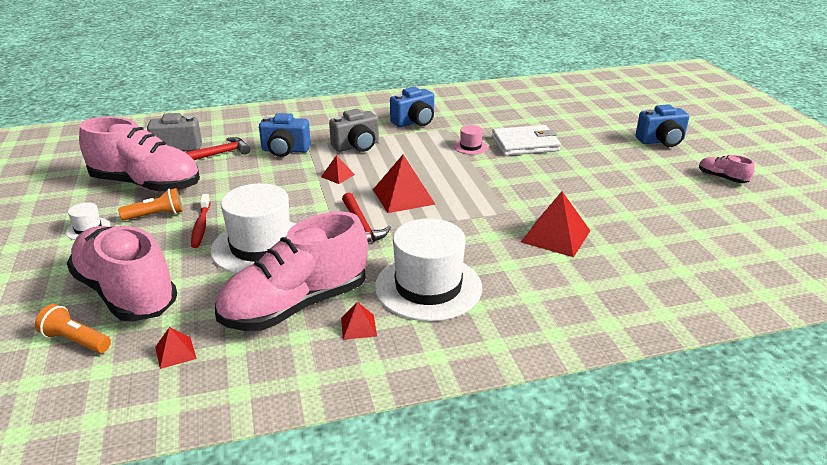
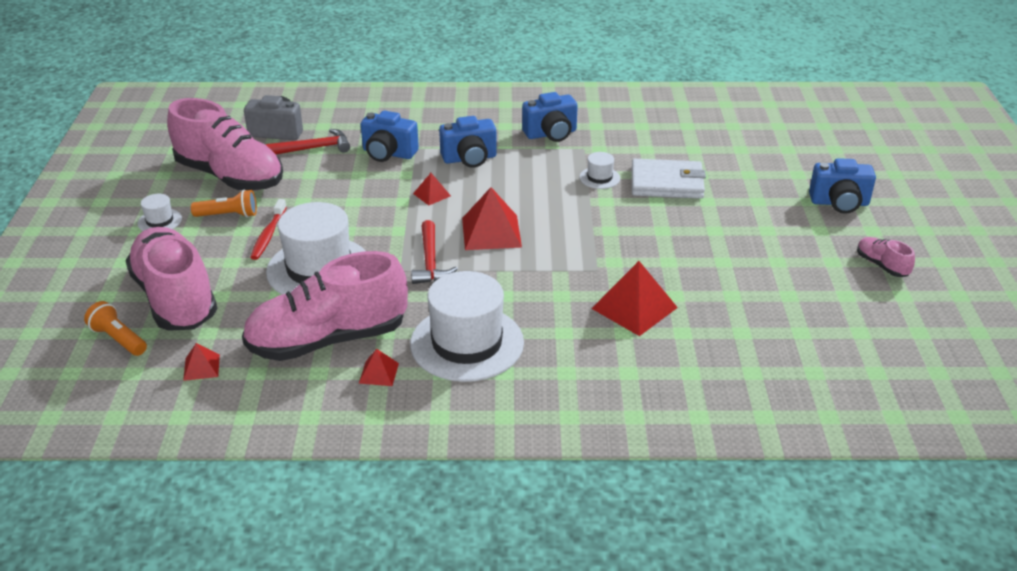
camera: 15 degrees right, 5 degrees up
grey camera [329,109,379,152] -> blue camera [439,116,497,168]
pink hat [454,125,488,155] -> white hat [580,152,620,189]

